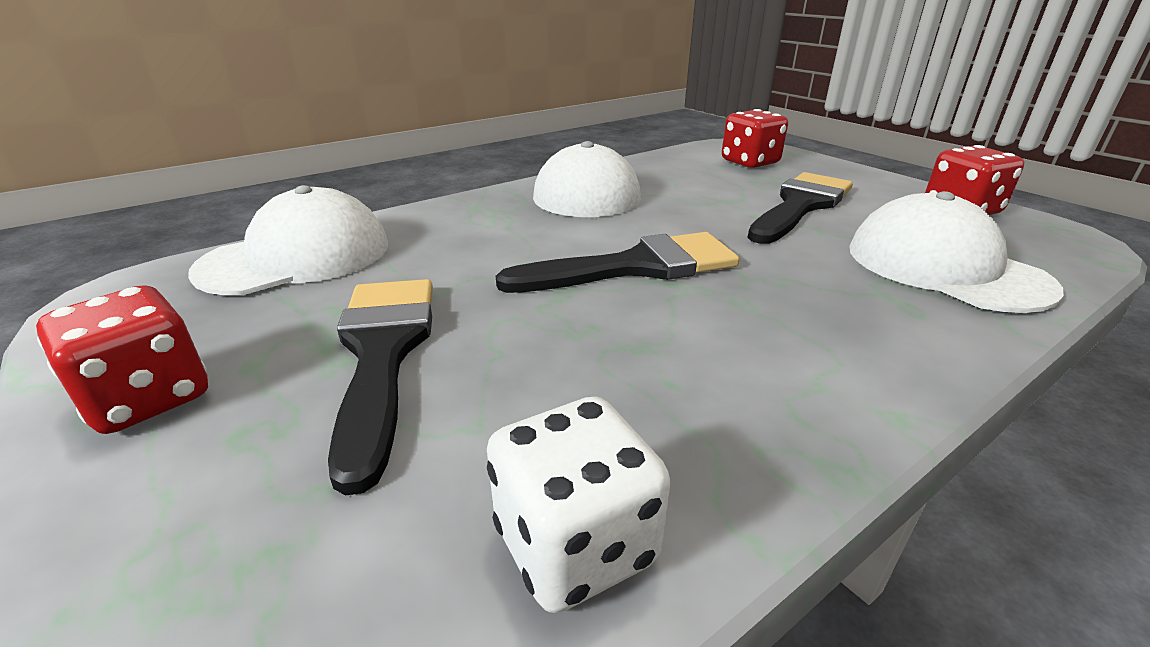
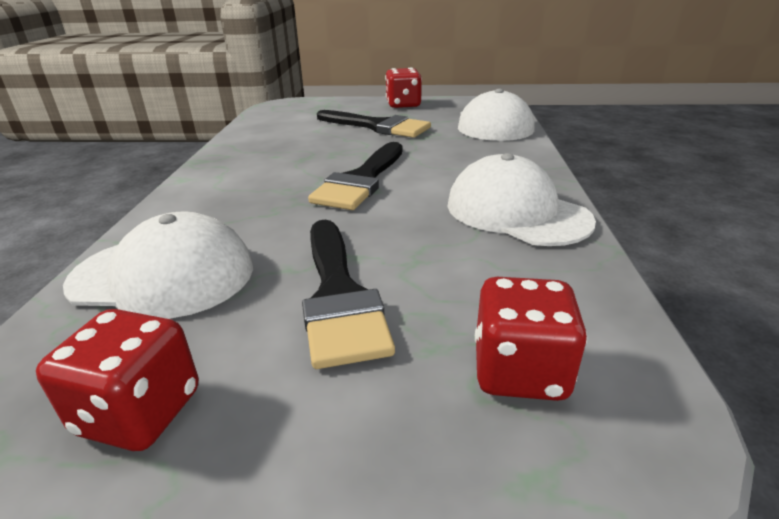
camera: 130 degrees right, 0 degrees up
white dice [487,397,670,613] -> none

